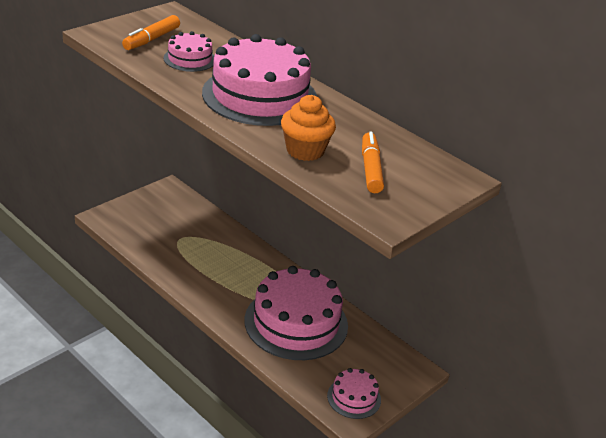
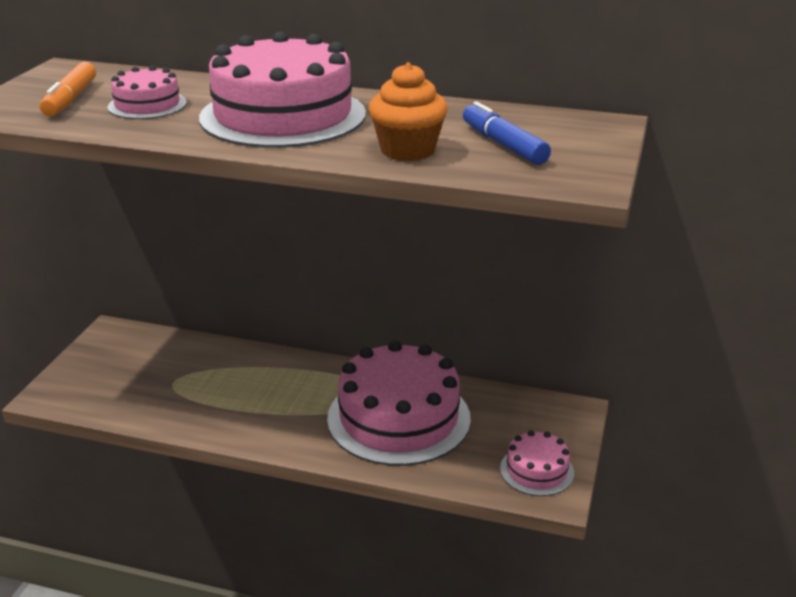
camera: 25 degrees left, 5 degrees down
orange marker [362,132,384,193] -> blue marker [463,101,551,165]

